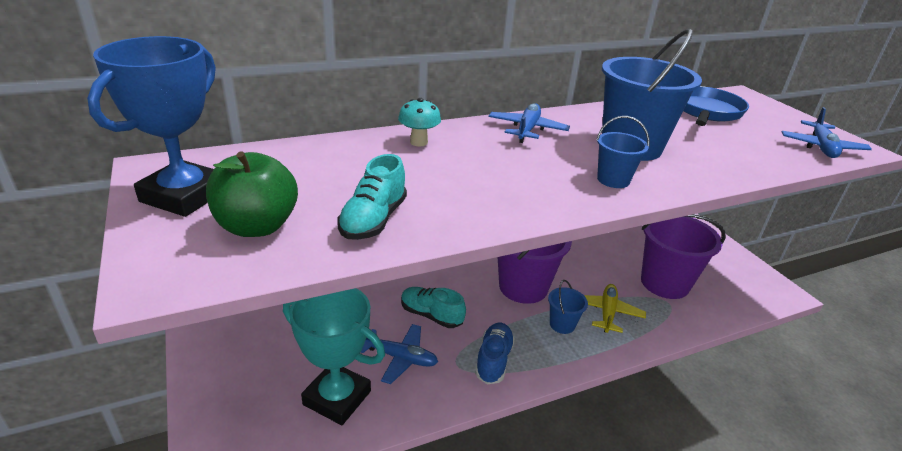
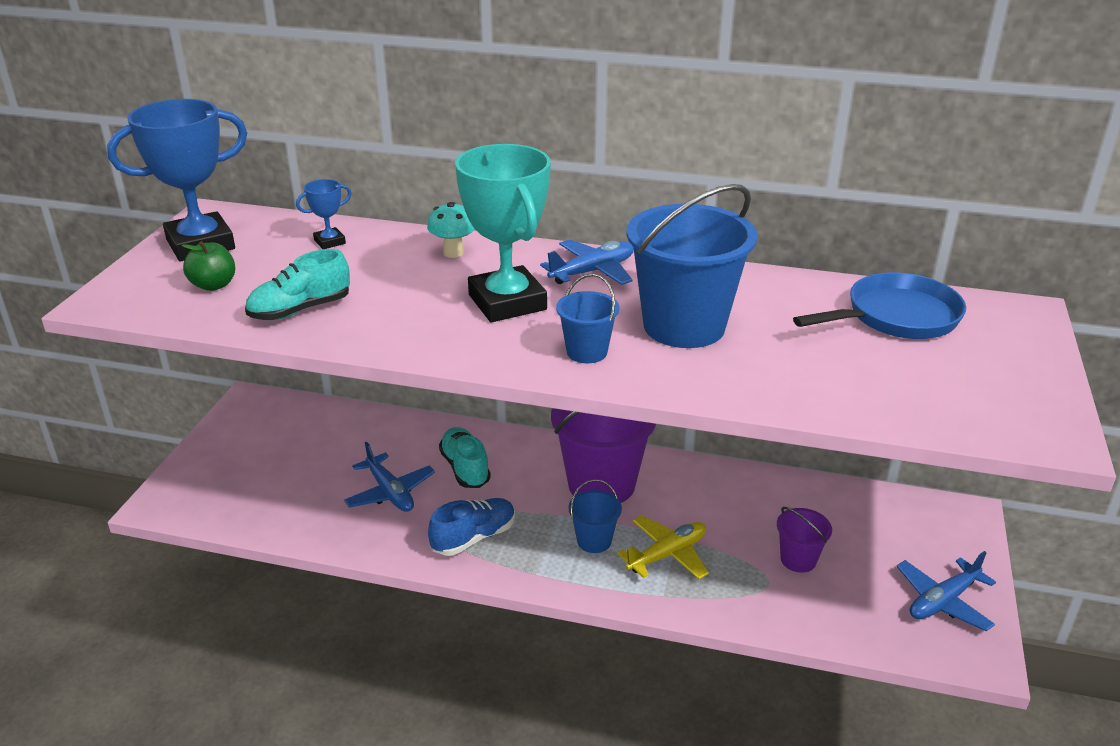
camera: 40 degrees right, 0 degrees up
green apple [206,151,298,237] -> green apple [182,241,235,291], size x0.62
turquoise trophy [283,288,385,425] -> turquoise trophy moved to [455,144,551,322]
purple bucket [641,214,726,299] -> purple bucket [777,507,832,573], size x0.48
blue plane [782,107,872,158] -> blue plane moved to [896,551,996,631]
none -> blue trophy [296,179,352,249]

